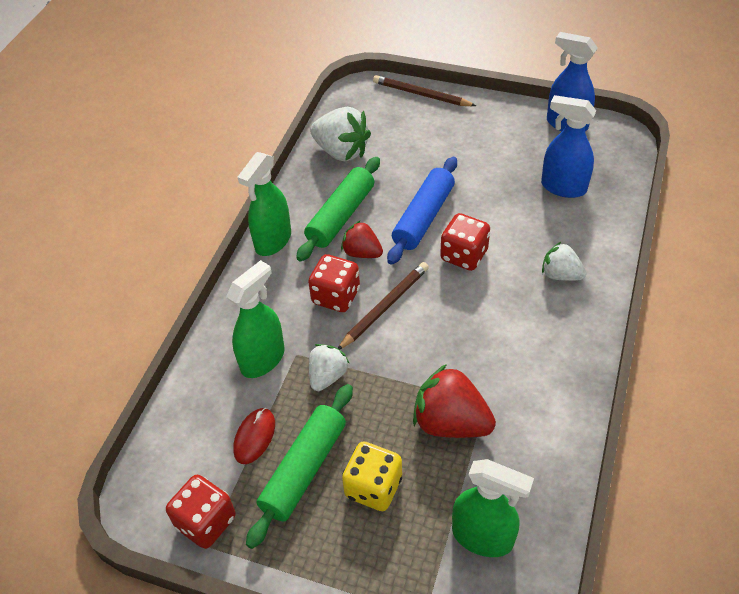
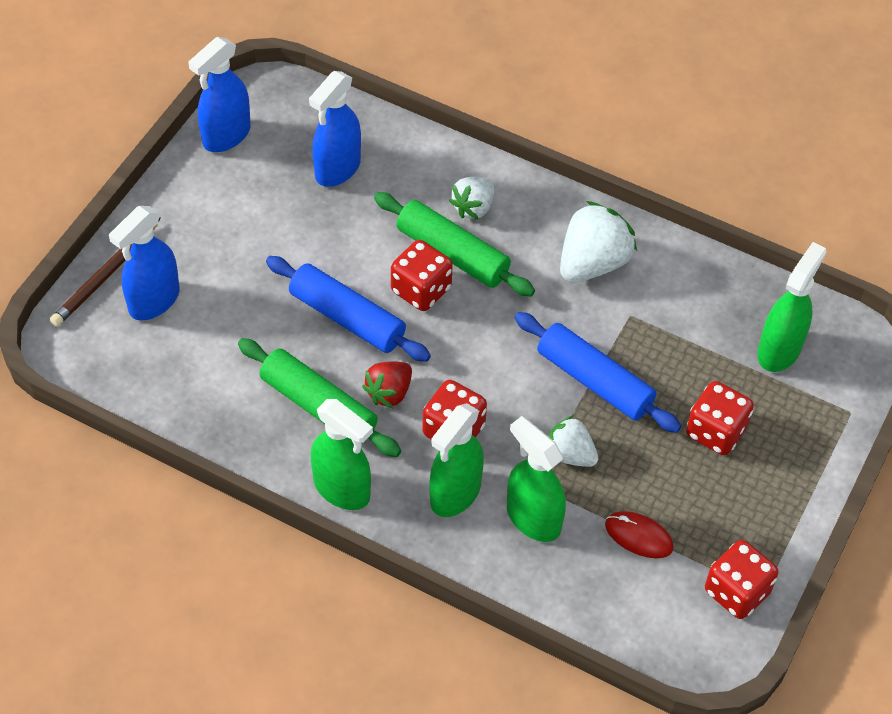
camera: 85 degrees left, 5 degrees up
green rolling pin [246,384,353,549] -> green rolling pin moved to [374,192,535,296]
white strawberry [310,107,371,161] -> white strawberry moved to [560,201,637,283]
brown pencil [338,262,429,350] -> none
yellow dice [342,442,402,511] -> red dice [686,381,754,455]
red strawberry [413,364,496,438] -> none
none -> blue spray bottle [109,206,180,321]
none -> green spray bottle [429,403,484,517]
none -> blue rolling pin [514,312,682,433]

